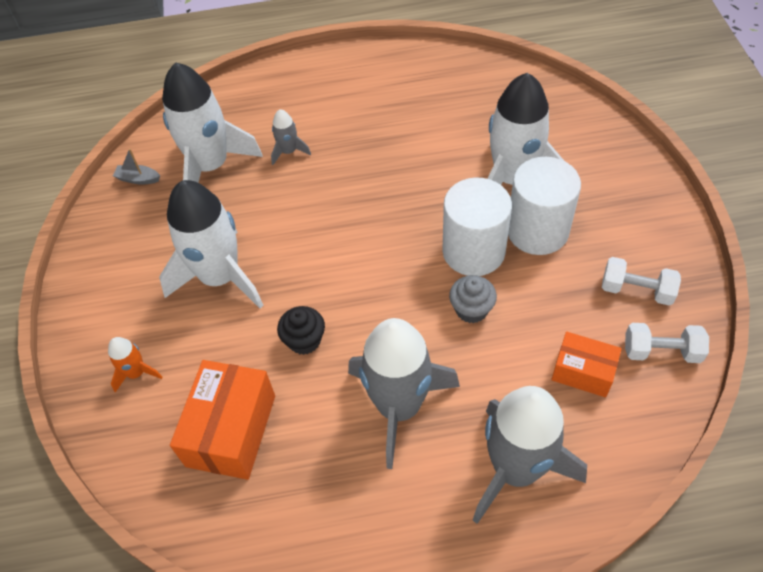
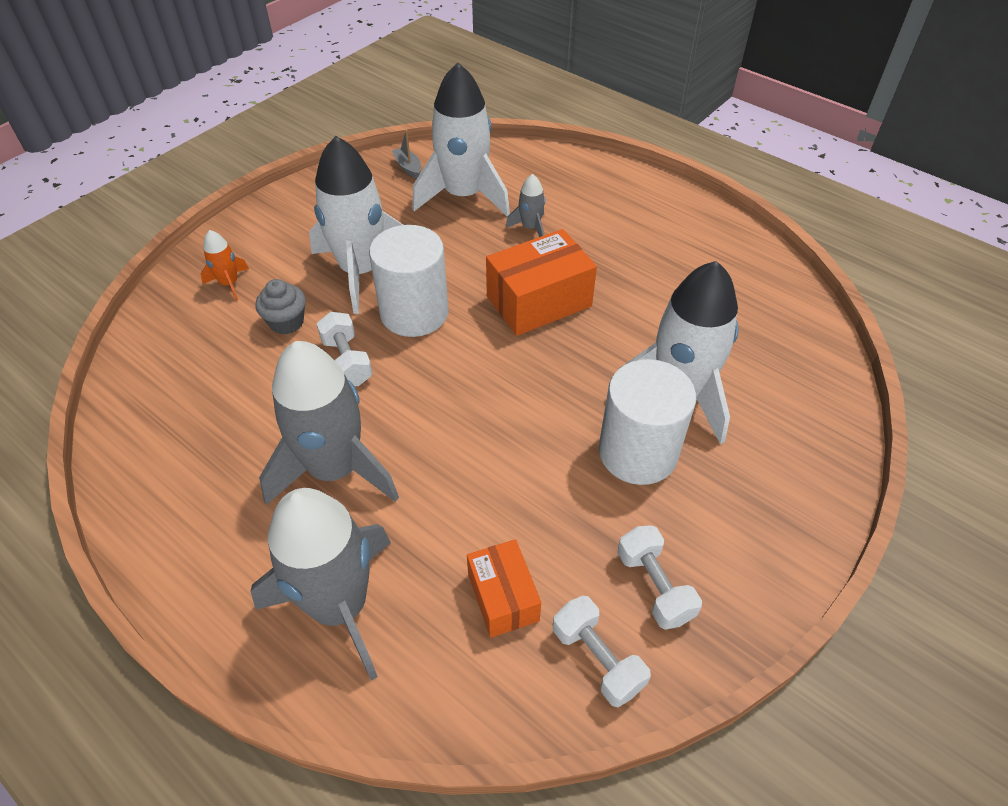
camera: 45 degrees right, 5 degrees down
orange box [170,360,275,480] -> orange box moved to [486,229,597,336]
black cupcake [277,306,325,355] -> white dumbbell [317,312,373,386]
white cylinder [442,177,512,276] -> white cylinder moved to [369,225,449,337]
grey cupcake [449,275,497,323] -> grey cupcake moved to [255,279,306,335]

